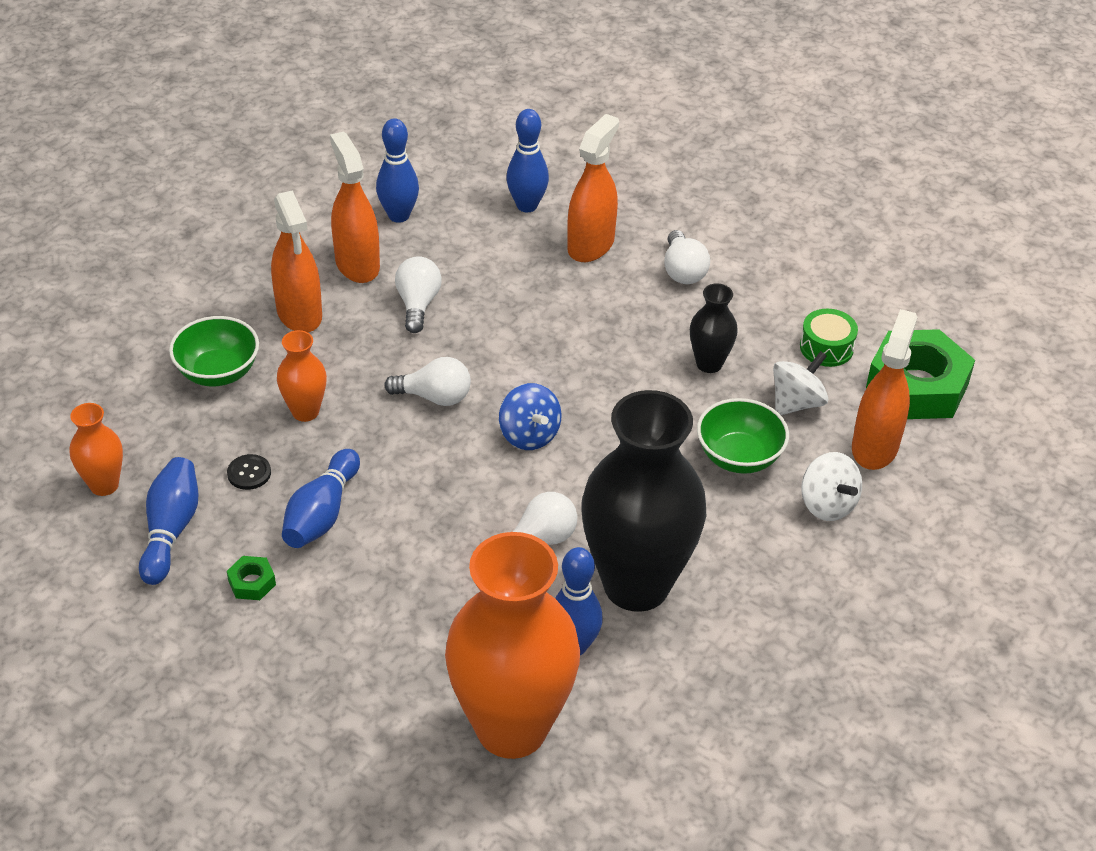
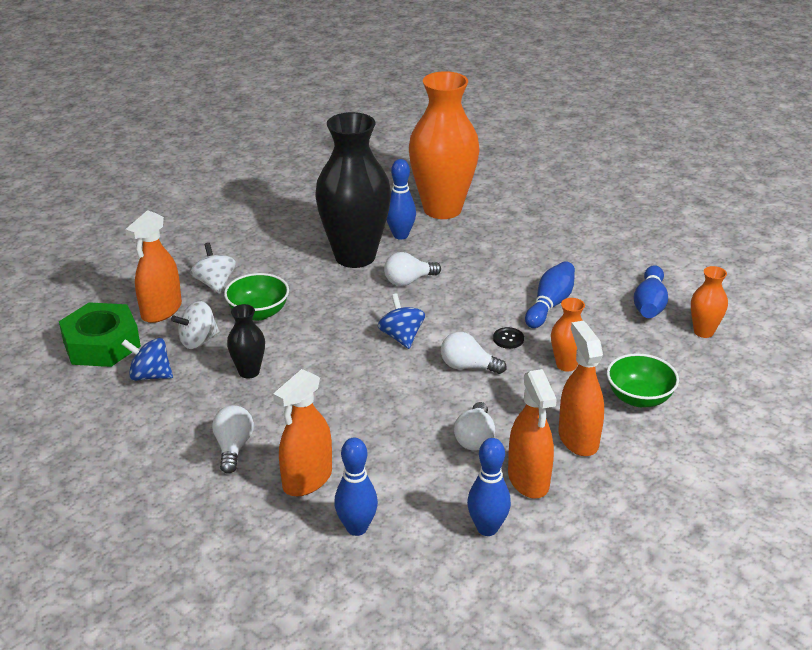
camera: 170 degrees left, 10 degrees down
black button [227,454,271,490] -> black button moved to [493,327,524,349]
green nut [227,556,276,600] -> none
green drum [800,309,858,367] -> blue spinning top [122,338,173,381]

